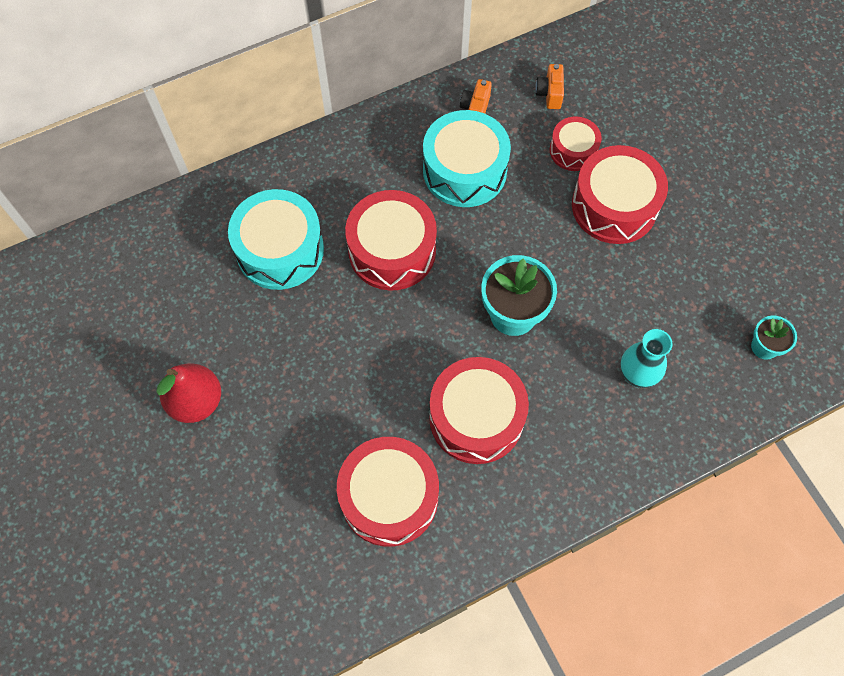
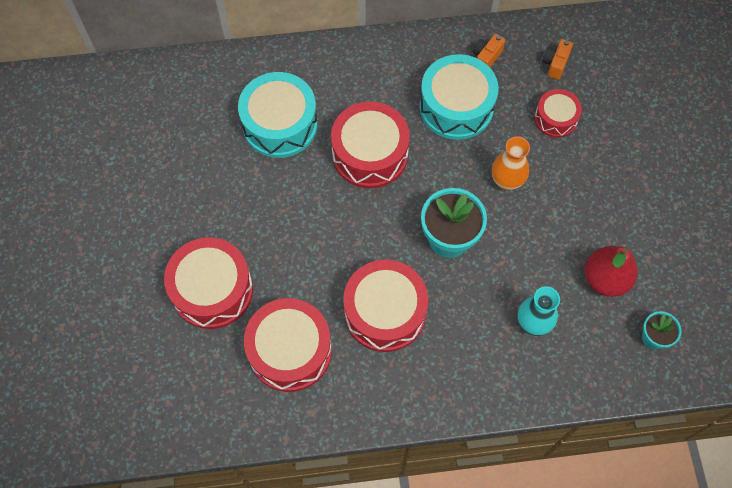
camera: 20 degrees right, 0 degrees up
red pear [156,363,221,423] -> red pear moved to [585,246,638,297]
red drum [572,145,668,244] -> red drum moved to [164,237,253,329]
none -> orange vase [492,136,530,191]

